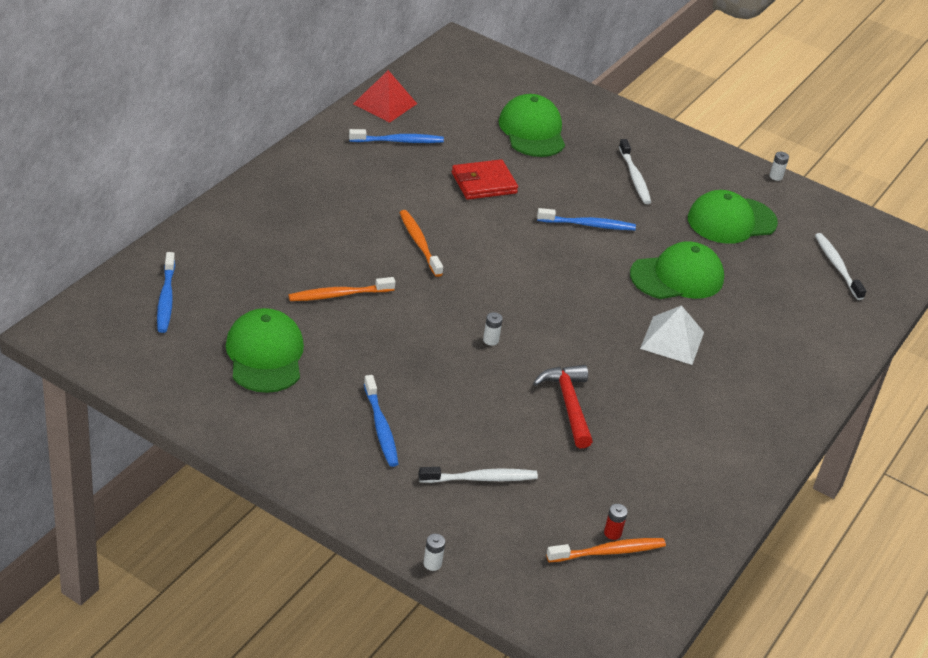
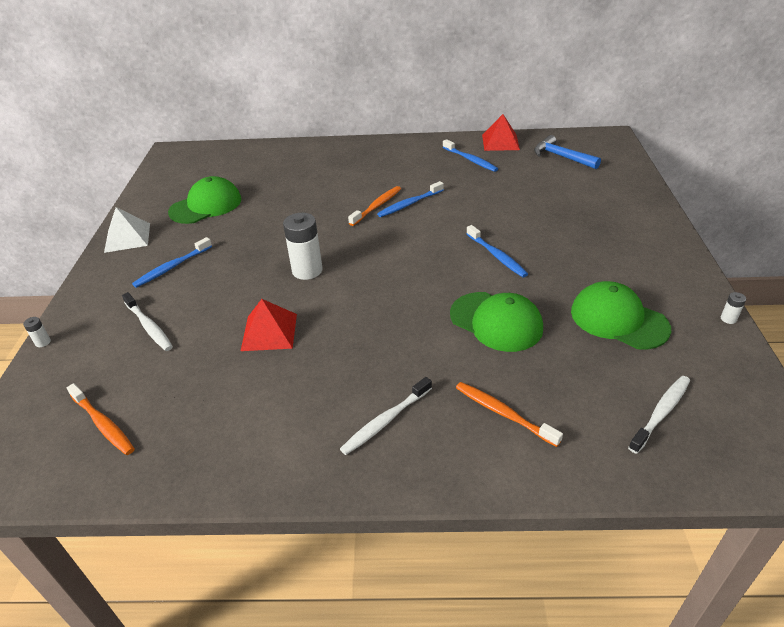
camera: 65 degrees right, 0 degrees up
blue toothbrush [157,252,175,333] -> blue toothbrush moved to [377,181,444,217]
orange toothbrush [289,277,396,301] -> orange toothbrush moved to [456,382,563,447]
red wallet [452,159,518,200] -> none
white battery [483,312,503,346] -> white battery [283,213,323,280], size x2.32
green cap [499,94,565,157] -> none
red hammer [533,365,593,448] -> red pyramid [241,299,297,351]
red battery [604,504,628,540] -> none
white toothbrush [619,139,651,204] -> white toothbrush moved to [340,377,432,455]
white pyramid [640,305,704,365] -> white pyramid moved to [104,207,150,253]
none -> blue hammer [534,135,601,169]

